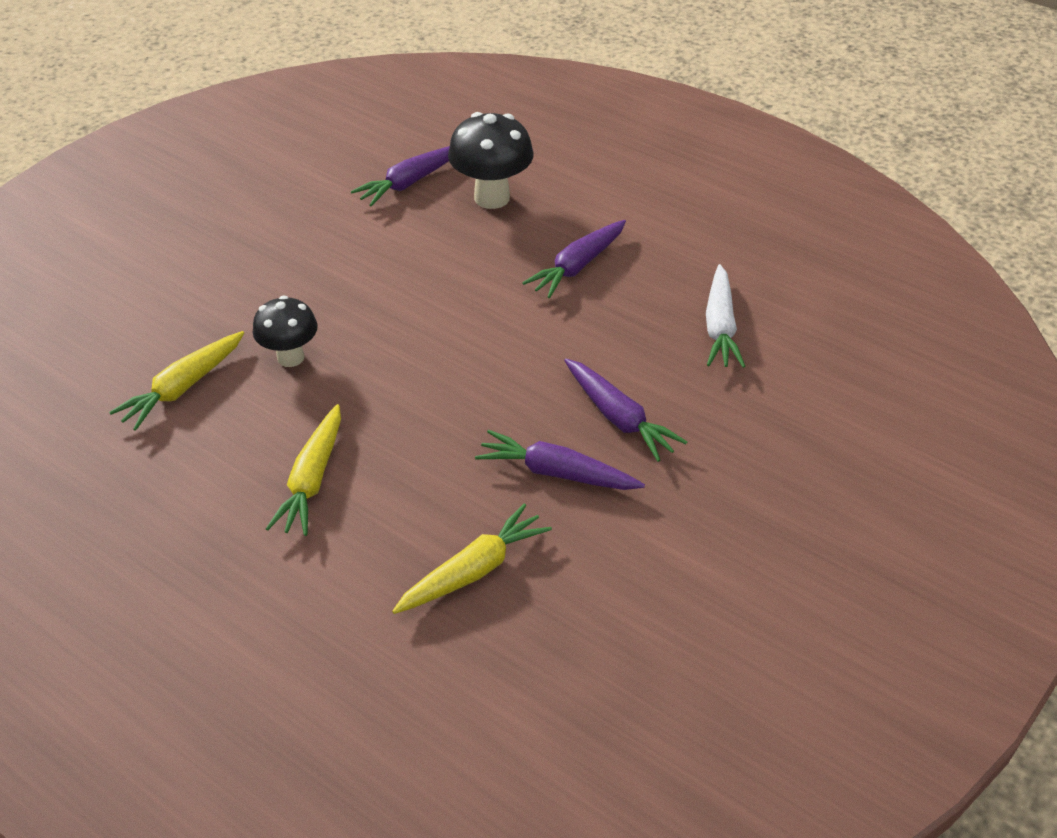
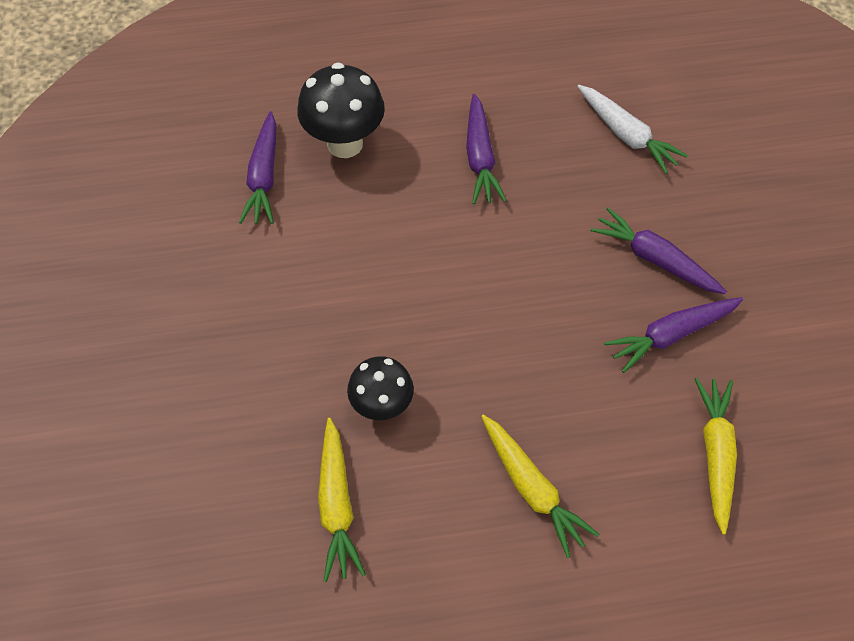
camera: 45 degrees left, 15 degrees up
purple carrot [564,359,687,462] -> purple carrot turned 150 degrees counterclockwise [590,207,727,294]

